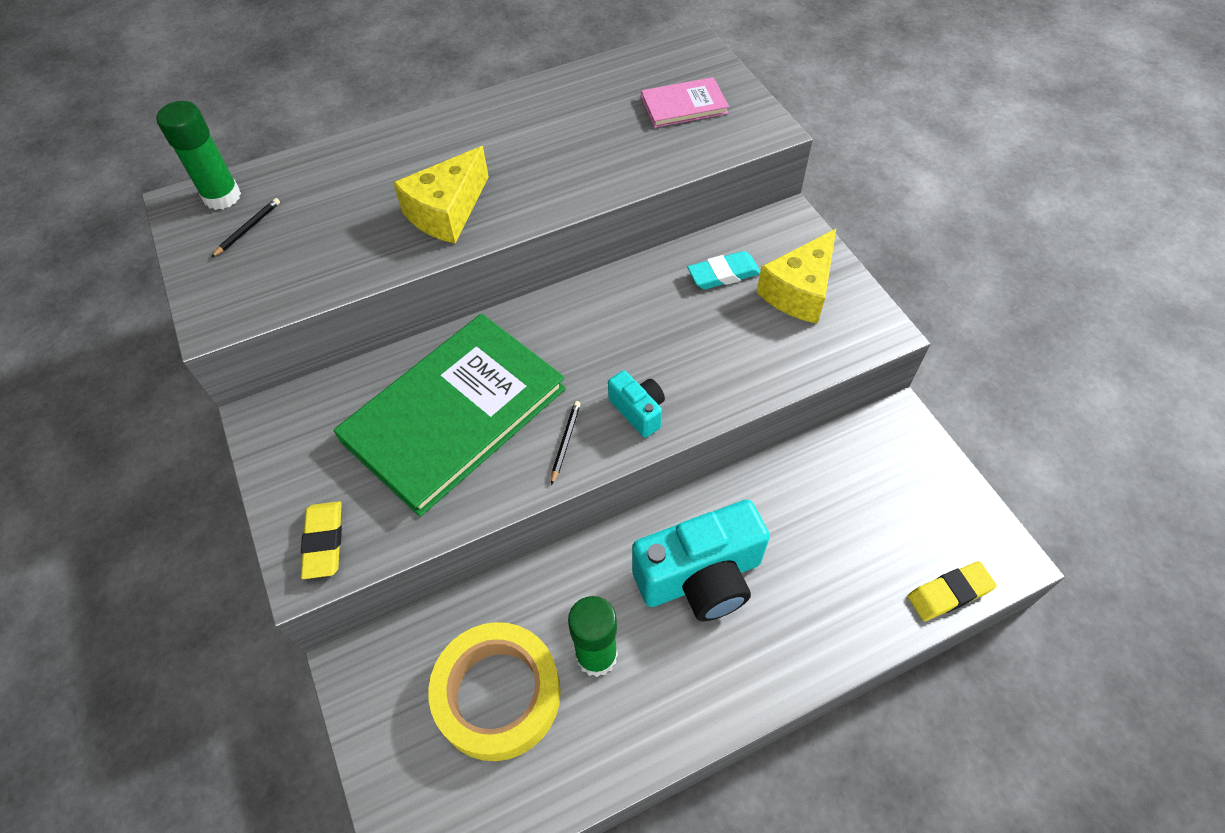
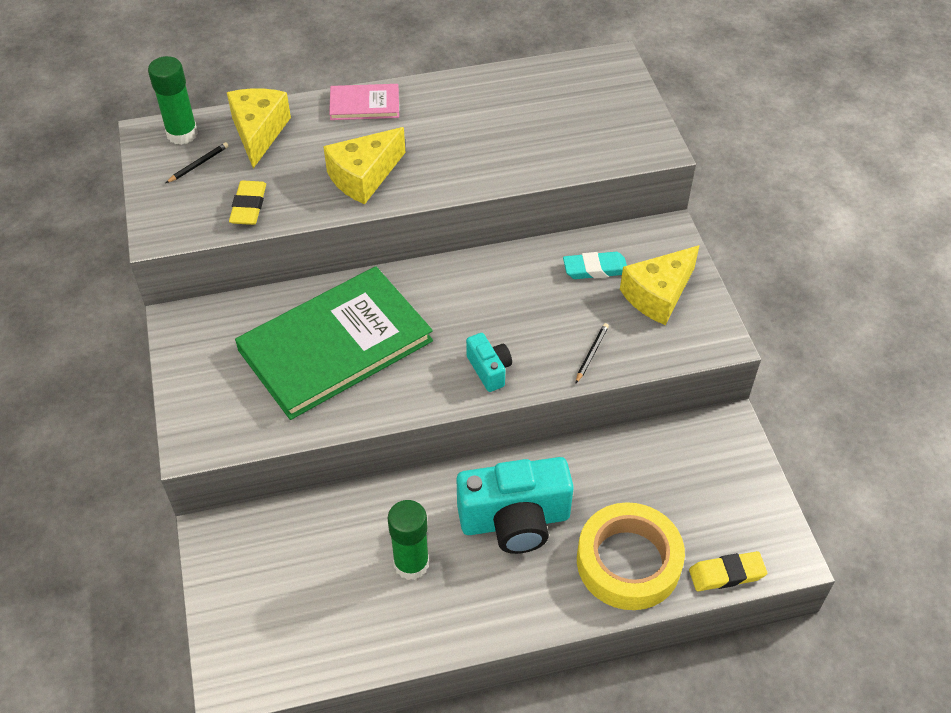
camera: 10 degrees right, 5 degrees down
yellow eraser [301,501,342,579] -> yellow eraser moved to [229,181,266,225]
yellow tape [428,622,561,761] -> yellow tape moved to [577,502,685,610]
black pencil [551,401,581,485] -> black pencil moved to [576,323,609,383]
pink book [641,77,729,128] -> pink book moved to [329,84,399,120]
none -> yellow cheese [227,89,291,168]

